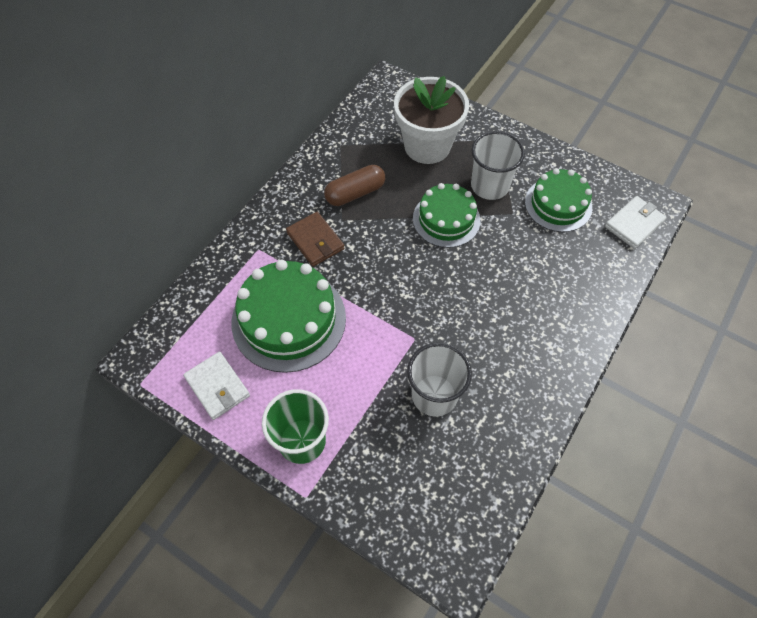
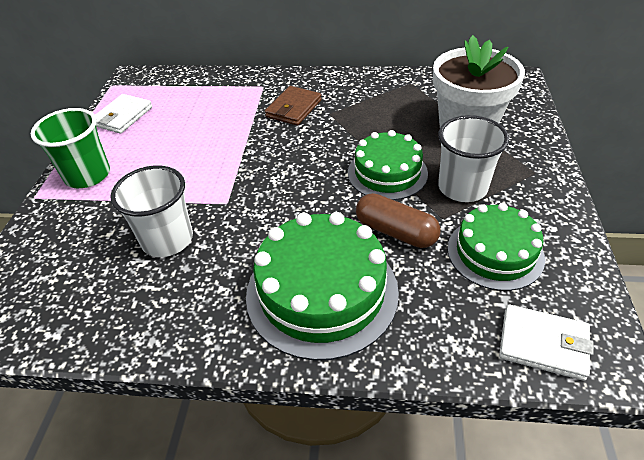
camera: 65 degrees right, 15 degrees down
green cake [232,260,346,373] -> green cake moved to [246,212,399,361]
brown capsule [324,165,385,206] -> brown capsule moved to [356,193,441,248]

